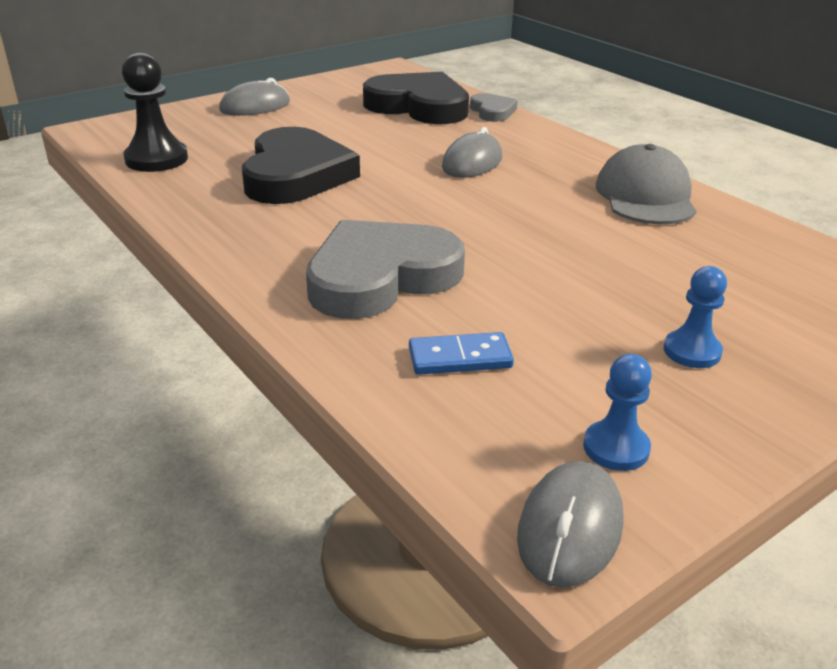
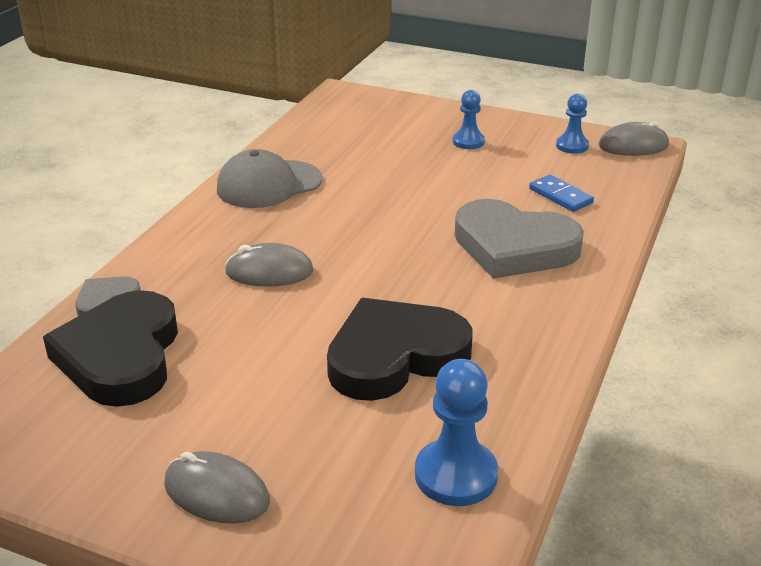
camera: 120 degrees left, 0 degrees up
black pawn [122,53,188,172] -> blue pawn [415,359,498,506]

